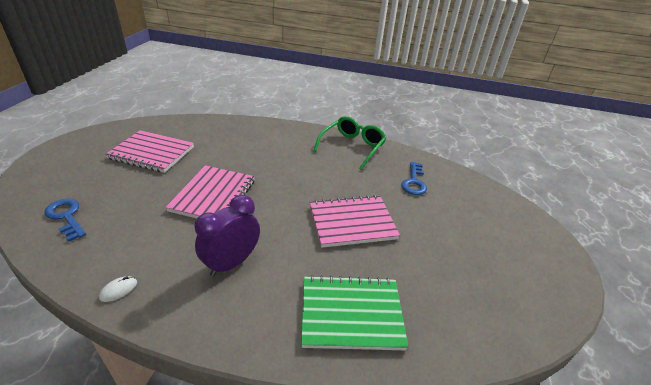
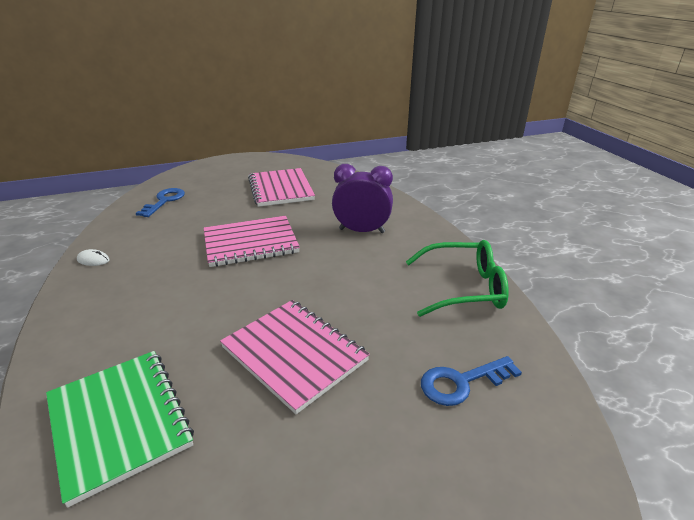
camera: 60 degrees right, 5 degrees down
purple clock [195,195,260,277] -> purple clock moved to [332,164,393,233]

